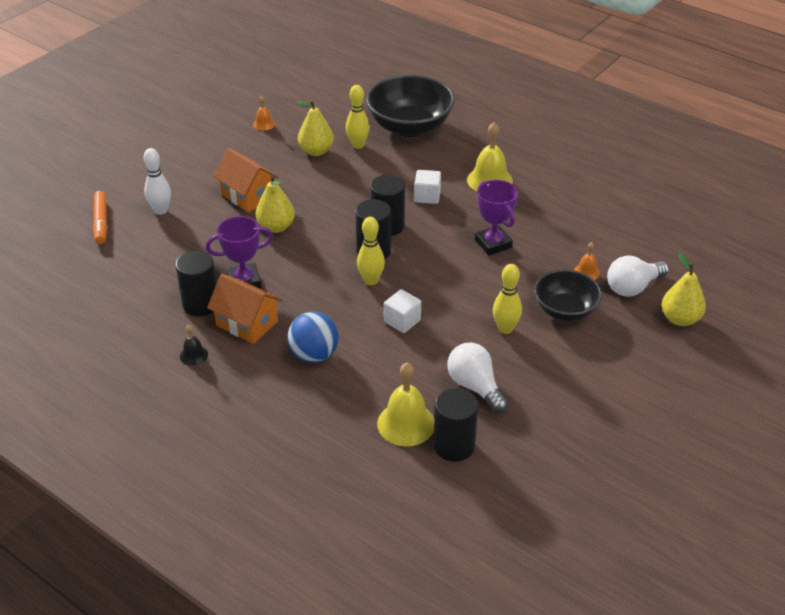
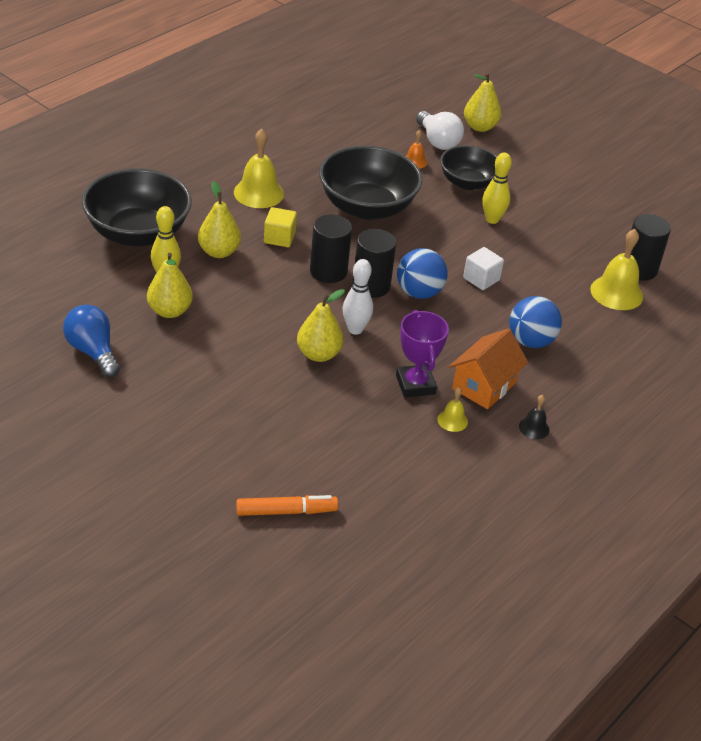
camera: 90 degrees left, 0 degrees up
white bowling pin [144,148,171,215] -> white bowling pin moved to [343,259,373,335]
black cylinder [175,250,217,317] -> yellow bell [437,387,468,432]
orange house [213,148,279,212] -> none
orange bell [253,95,275,130] -> blue light bulb [63,305,120,377]
yellow bowling pin [357,217,385,285] -> blue ball [397,248,448,299]
white cube [414,170,441,204] -> yellow cube [264,207,297,247]
white light bulb [447,342,508,413] -> none
purple trophy [475,180,518,256] -> black bowl [319,145,422,220]
none -> yellow pear [198,181,241,258]

